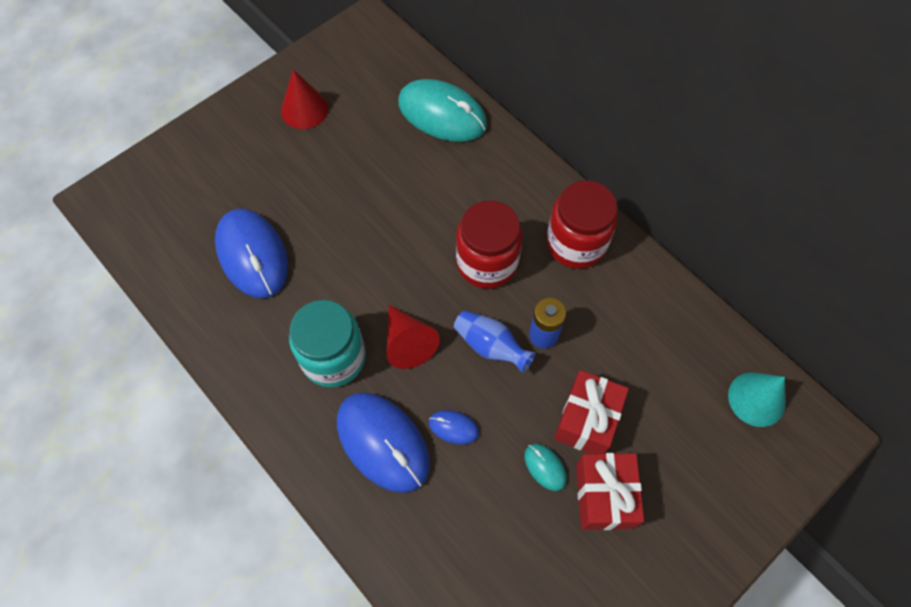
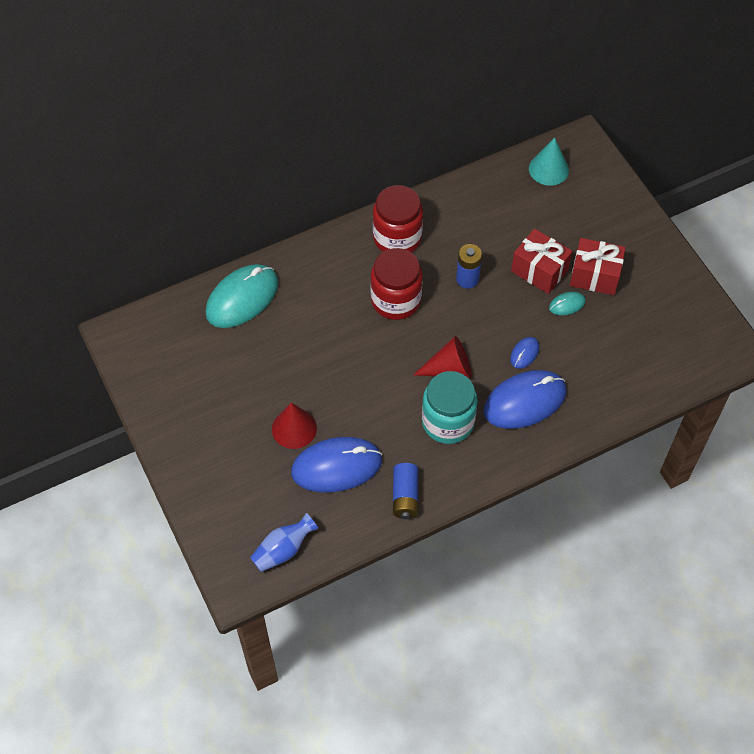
camera: 75 degrees left, 5 degrees down
red cone [281,69,329,129] -> red cone moved to [272,403,317,449]
blue vase [454,310,536,373] -> blue vase moved to [250,513,318,572]
none -> blue battery [393,463,418,519]

